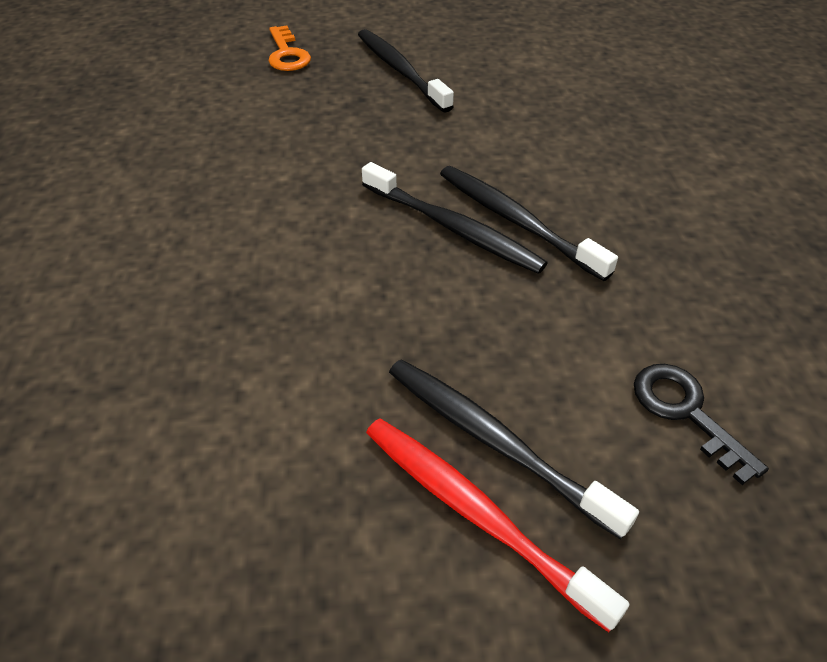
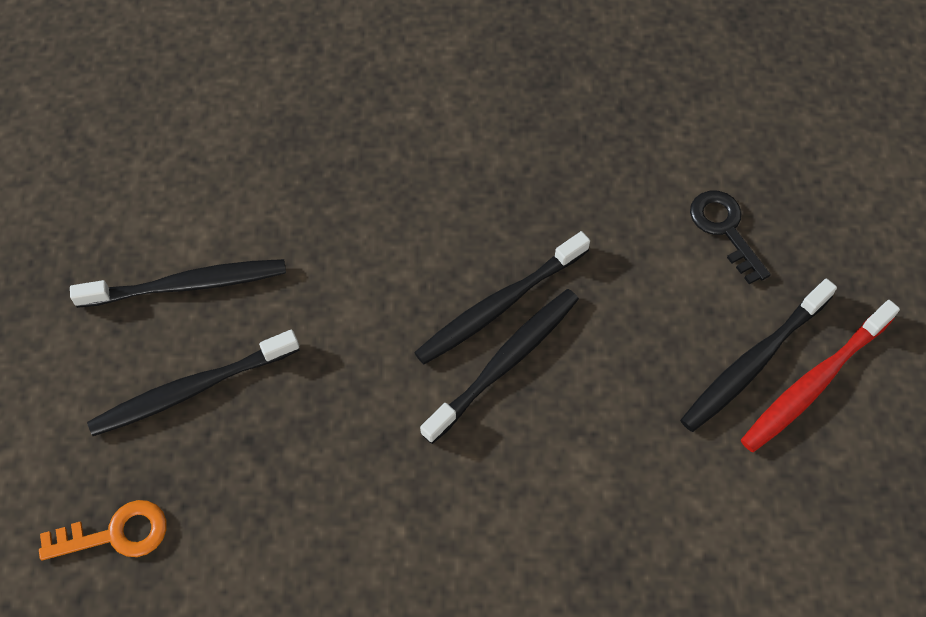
camera: 85 degrees left, 15 degrees up
black key [634,364,769,485] -> black key turned 90 degrees clockwise [690,191,771,284]
none -> black toothbrush [70,259,286,308]

